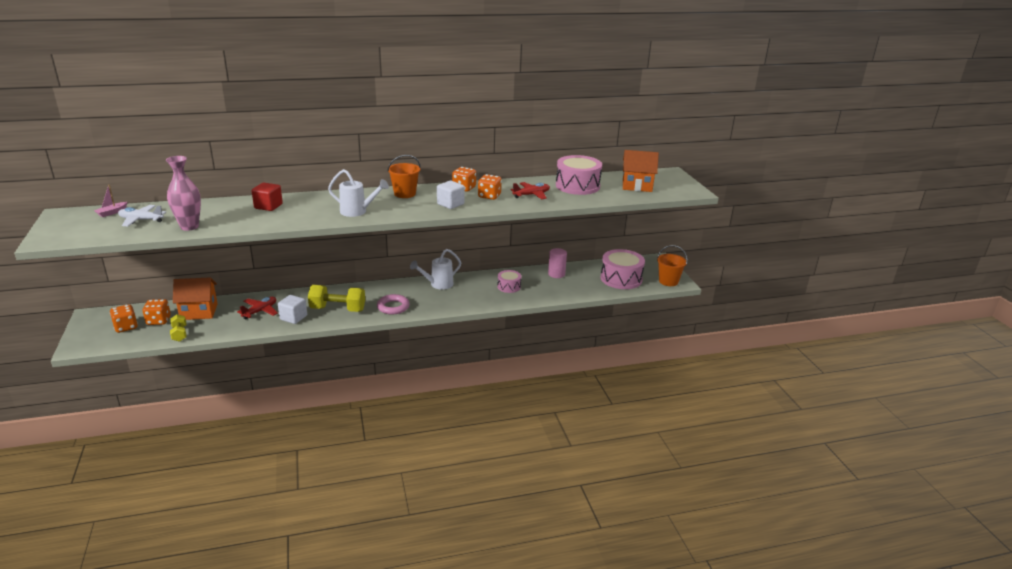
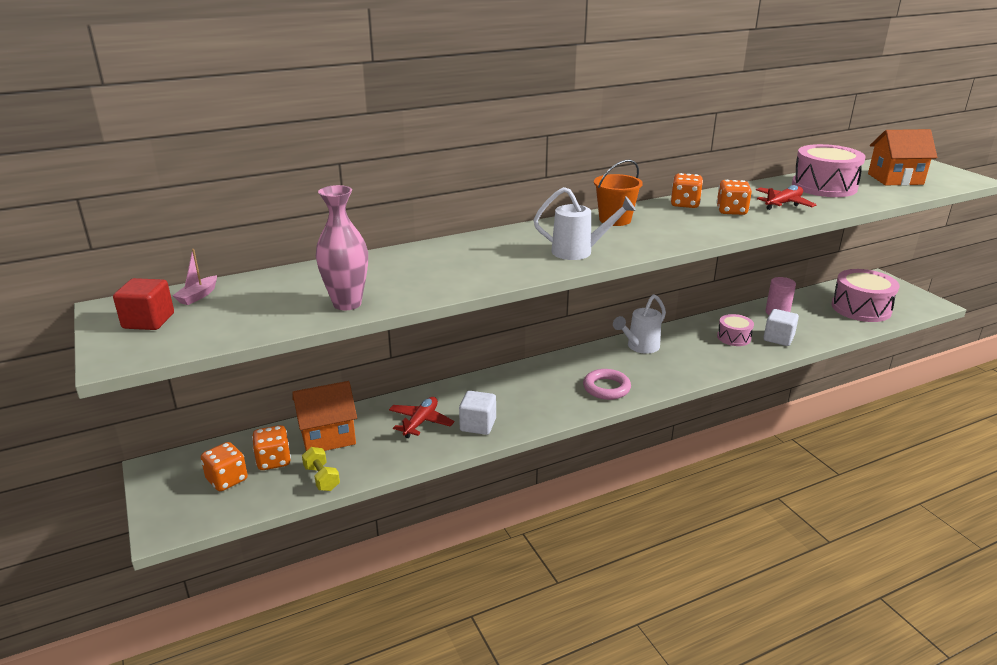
camera: 10 degrees left, 0 degrees up
white plane [118,205,166,227] -> none
red cube [252,183,283,211] -> red cube moved to [113,278,174,330]
yellow dumbbell [308,285,365,312] -> none
white cube [437,181,465,209] -> white cube moved to [763,309,799,346]
orange bucket [657,245,687,286] -> none

